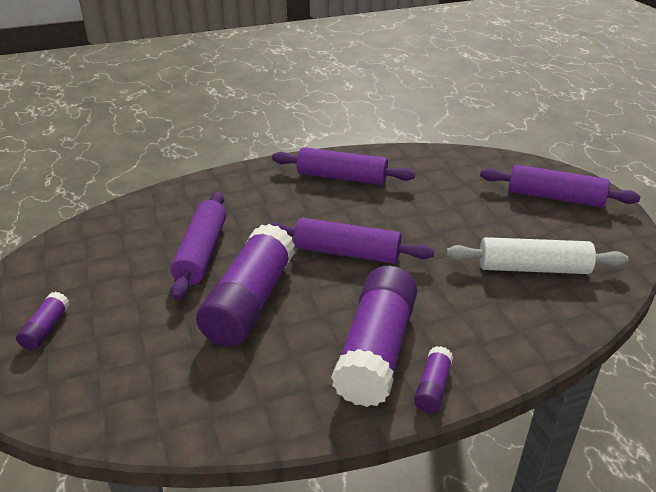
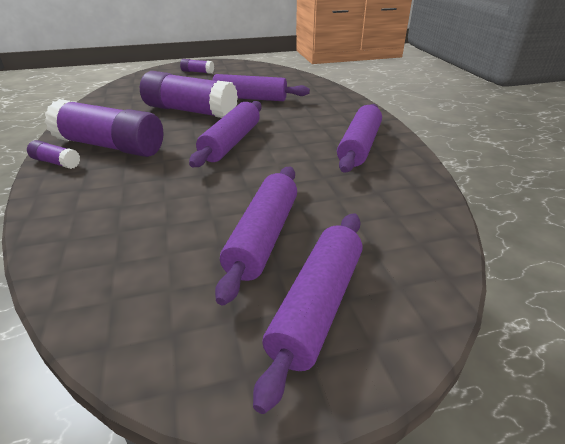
camera: 95 degrees right, 0 degrees up
white rolling pin [446,237,629,274] -> none
none -> purple rolling pin [215,167,297,305]

